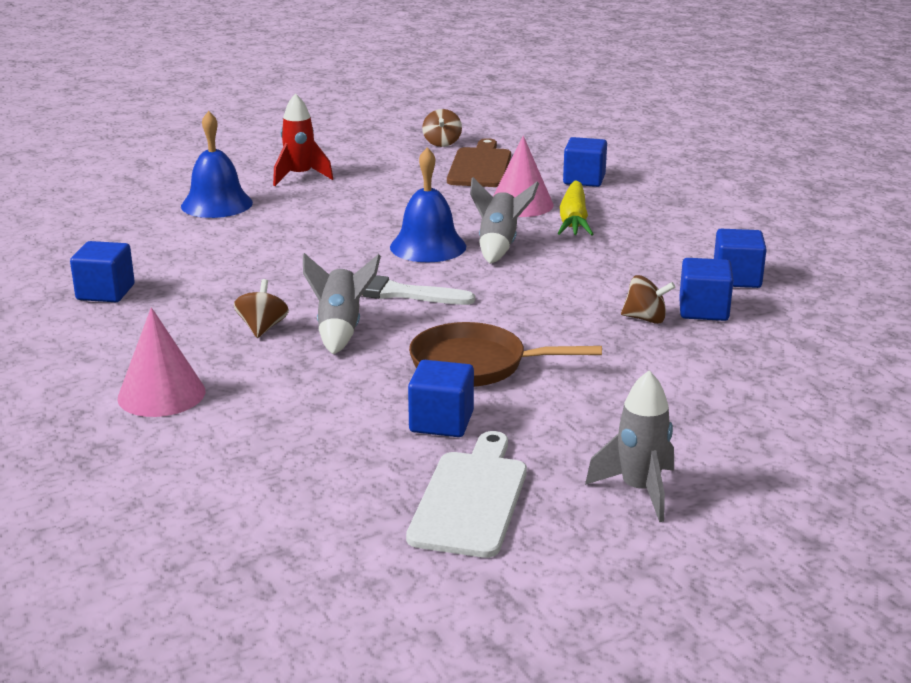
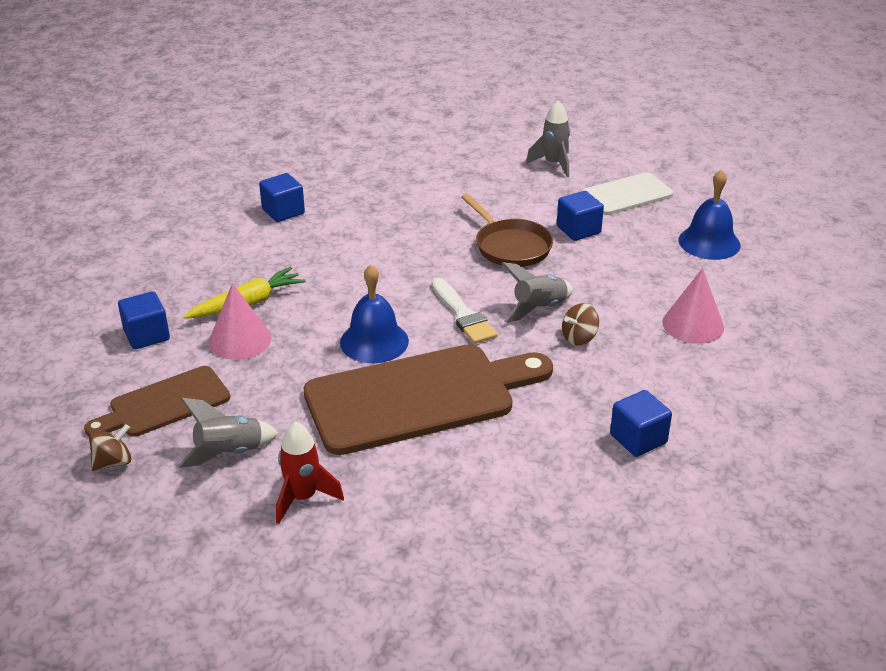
camera: 130 degrees left, 10 degrees up
blue bell [181,111,253,218] -> blue bell moved to [678,169,740,260]
grey rocket [470,177,539,264] -> grey rocket moved to [178,398,279,468]
brown spinning top [621,275,675,324] -> none
blue cube [679,258,733,321] -> none
none -> brown cutting board [303,344,553,455]

